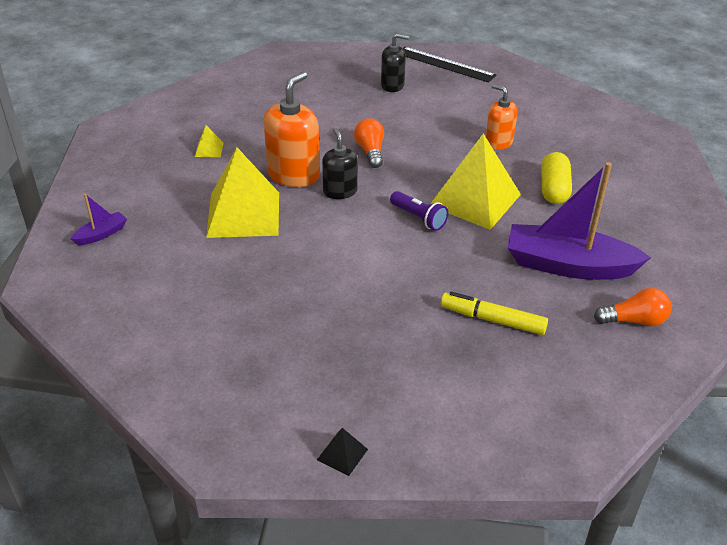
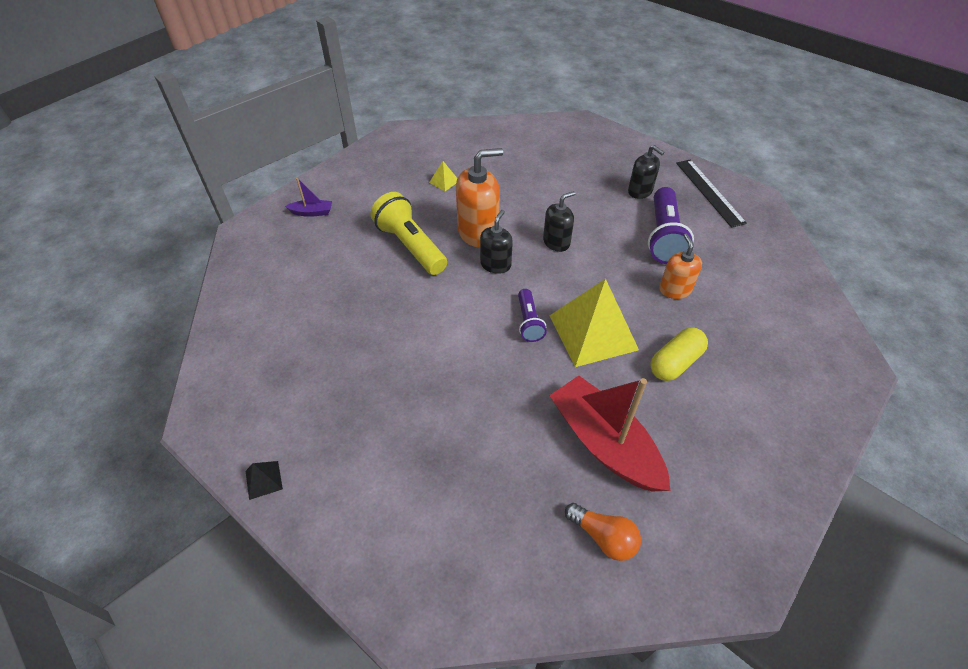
camera: 40 degrees right, 10 degrees up
yellow pyramid [206,147,279,238] -> yellow flashlight [370,192,447,275]
orange light bulb [354,118,384,168] -> black soap dispenser [543,191,576,252]
yellow marker [441,292,548,335] -> none
purple boat [508,162,651,280] -> red boat [549,376,670,491]
none -> purple flashlight [648,187,694,264]

